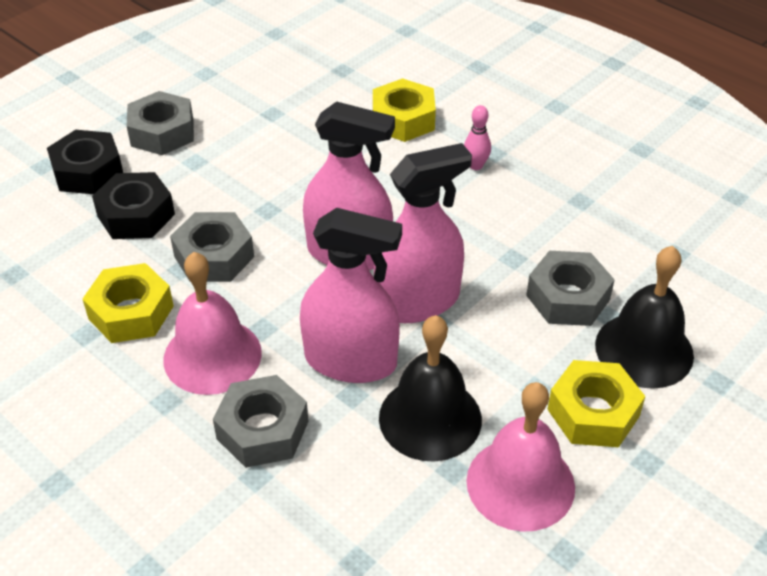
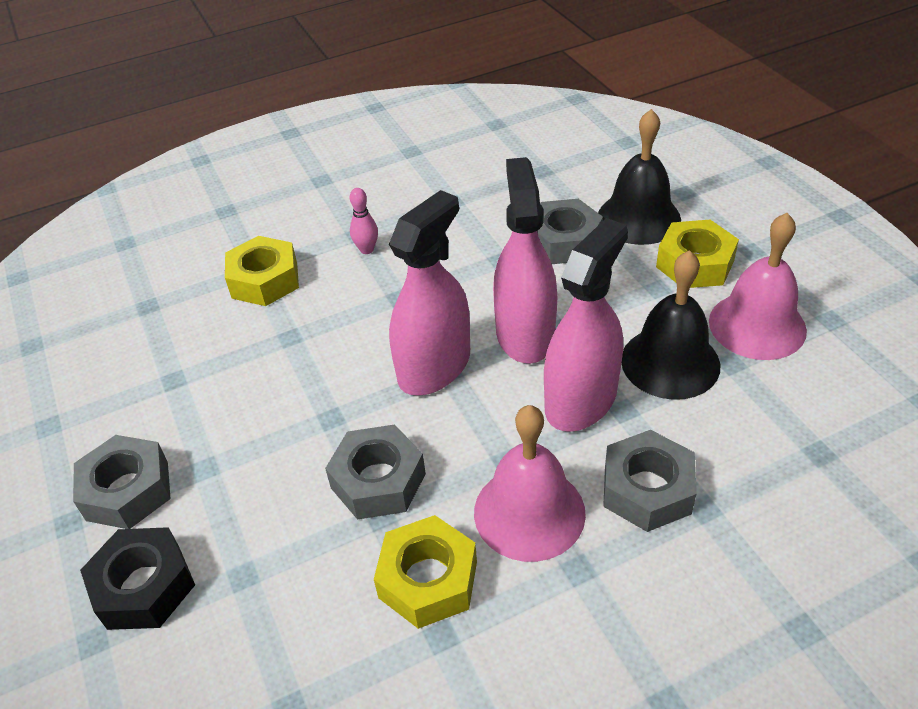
camera: 65 degrees left, 0 degrees up
black nut [92,172,175,239] -> none

